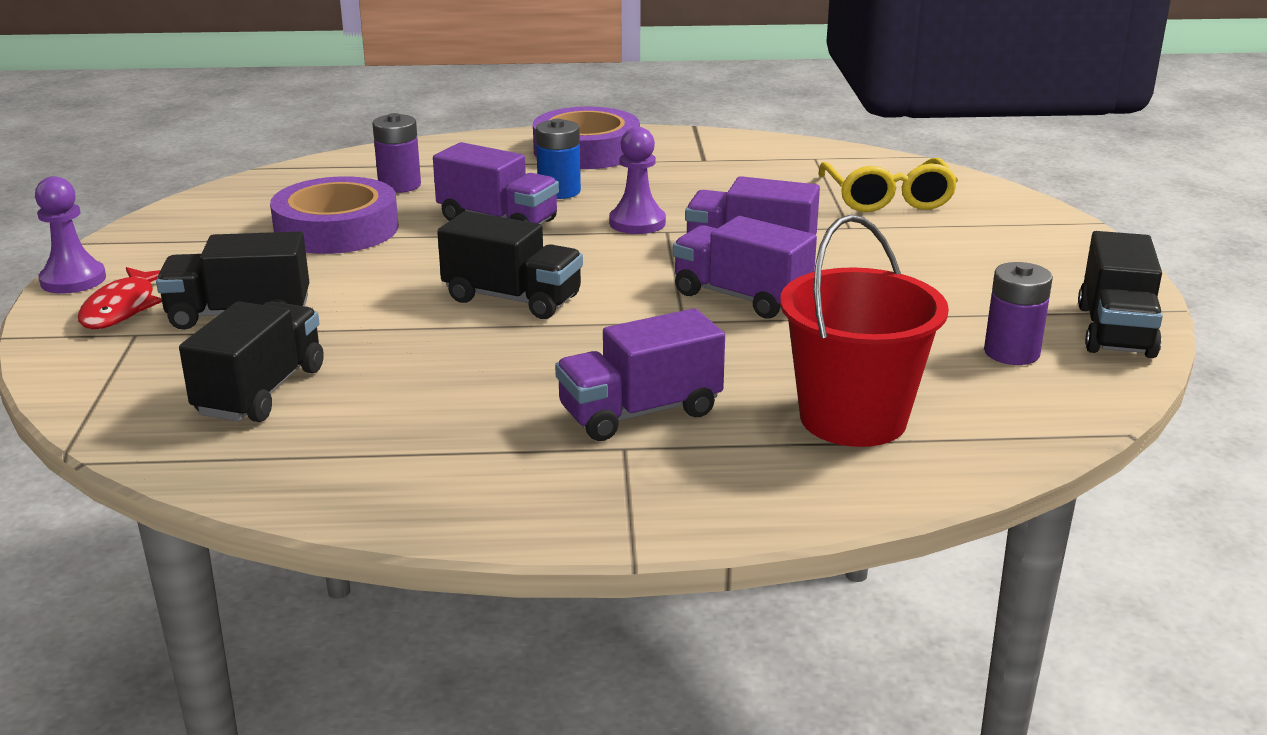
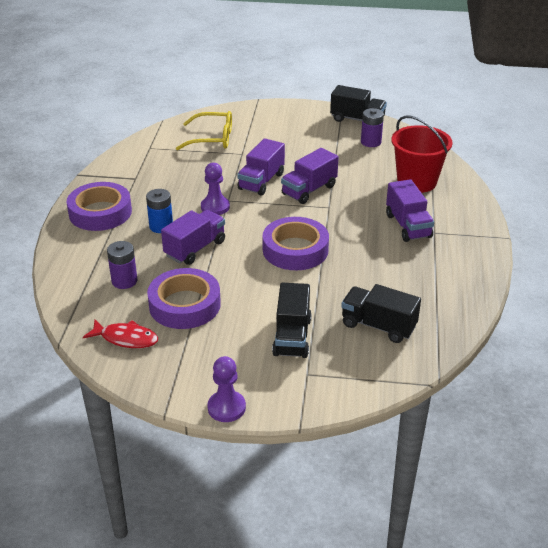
camera: 80 degrees left, 10 degrees up
red fish [78,267,162,329] -> red fish moved to [83,320,158,348]
black truck [437,211,583,319] -> purple tape [262,217,329,270]

